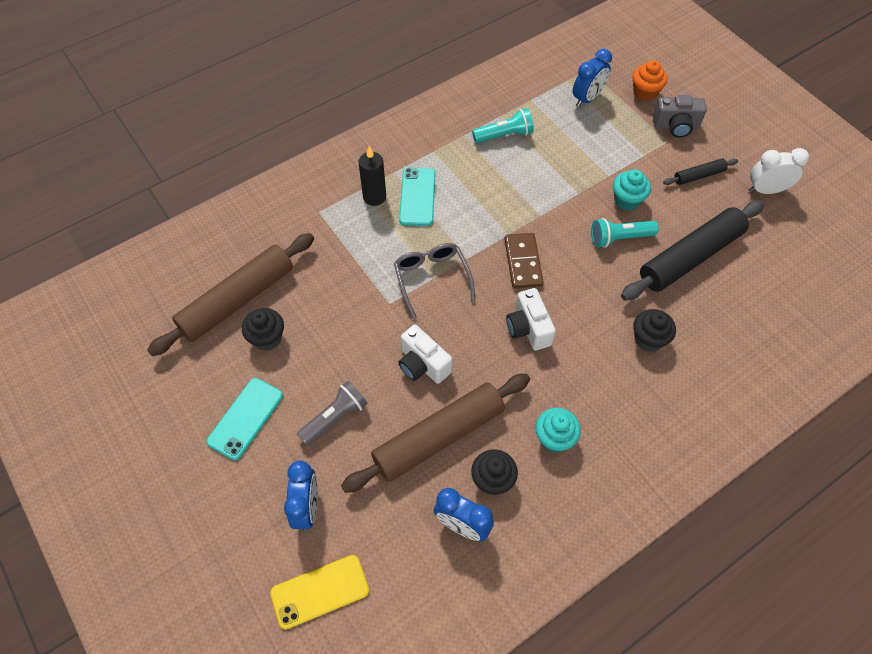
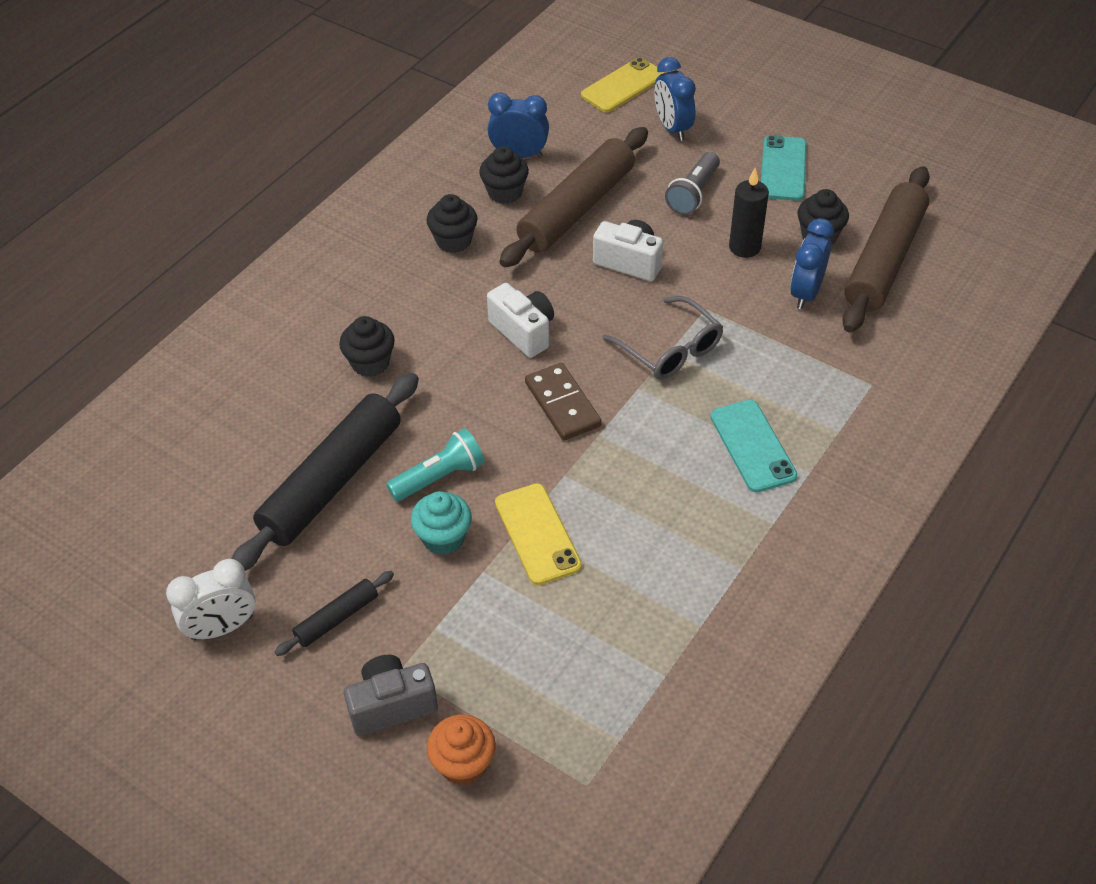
camera: 160 degrees right, 10 degrees down
black candle [358,146,386,206] -> black candle moved to [729,168,769,258]
turquoise flashlight [472,108,534,143] -> none
turquoise cupcake [535,408,581,453] -> black cupcake [427,194,477,253]
blue clock [573,49,612,107] -> blue clock moved to [790,218,834,309]
none -> yellow phone [495,483,582,585]

